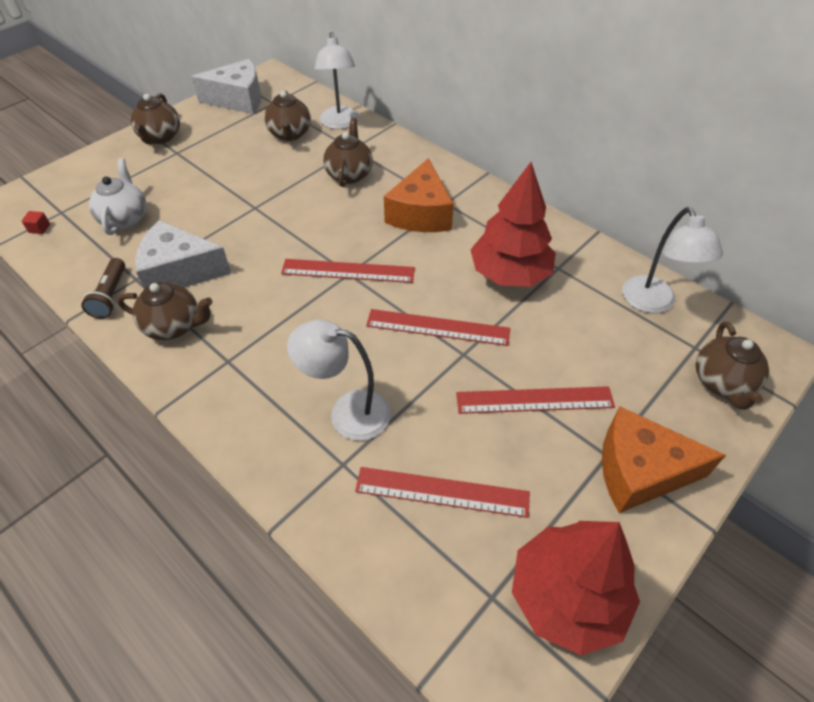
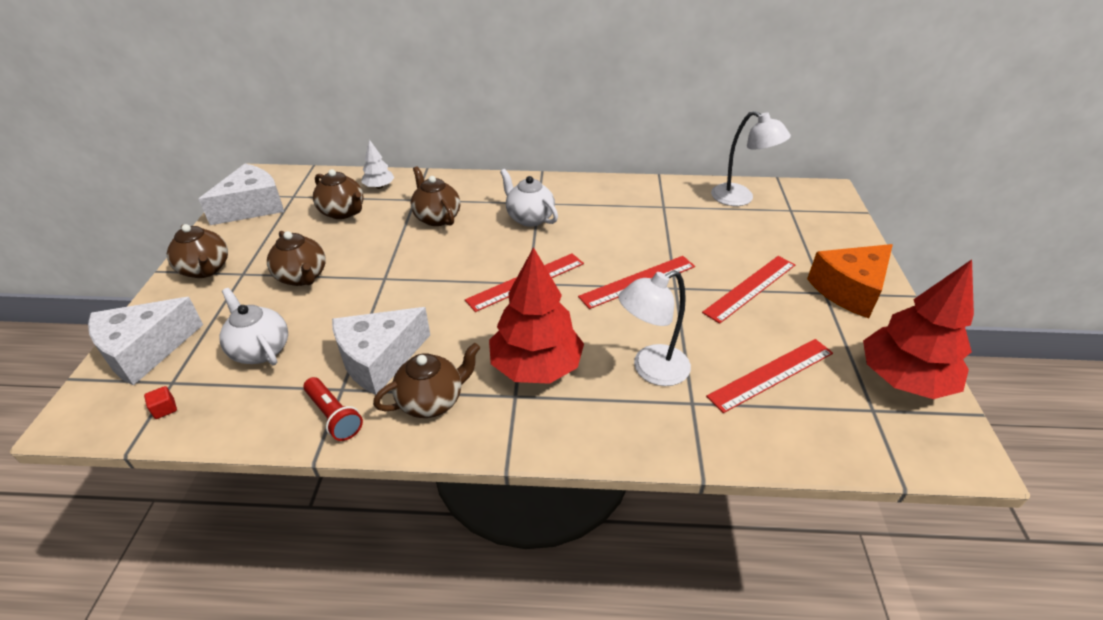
camera: 40 degrees left, 10 degrees down
brown flashlight [81,258,125,319] -> red flashlight [303,377,363,441]
white lamp [314,32,359,129] -> white tree [361,139,395,189]
orange cheese [384,158,454,232] -> white teapot [500,169,558,227]
red tree [470,162,556,287] -> red tree moved to [489,247,584,384]
brown teapot [696,321,769,410] -> brown teapot moved to [267,231,326,286]
none -> white cheese [88,297,203,385]

